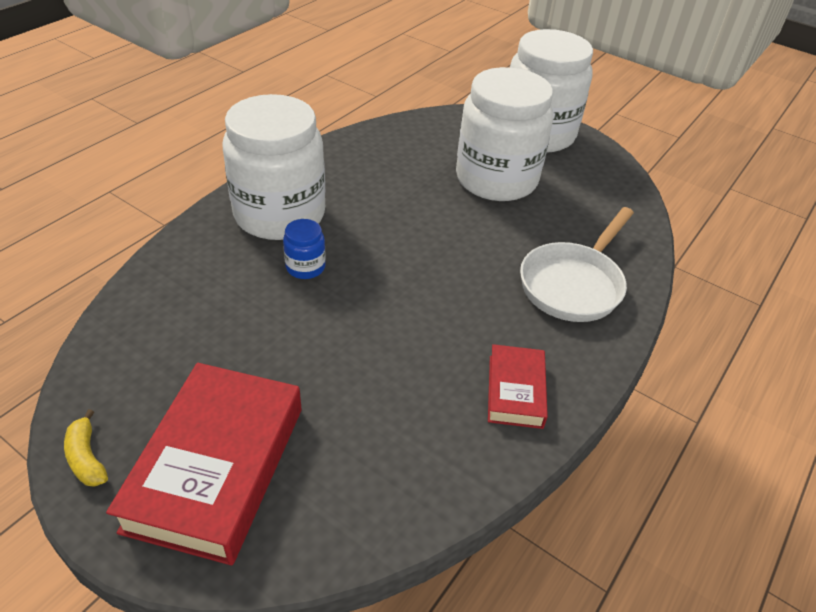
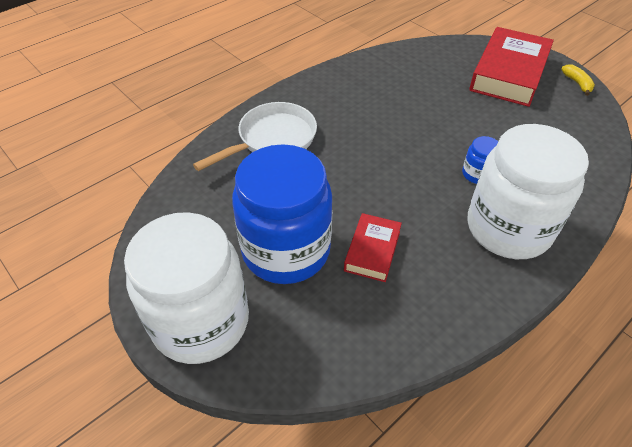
camera: 165 degrees left, 5 degrees up
white jar [456,67,553,201] -> blue jar [232,144,332,284]
red book [488,344,548,429] -> red book moved to [344,213,402,282]

